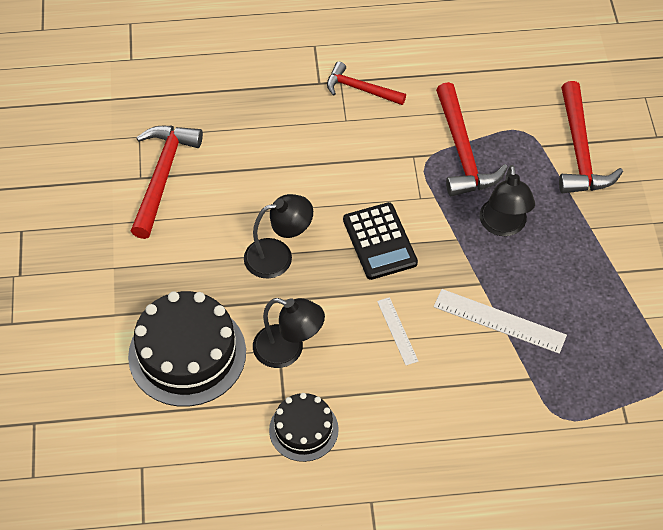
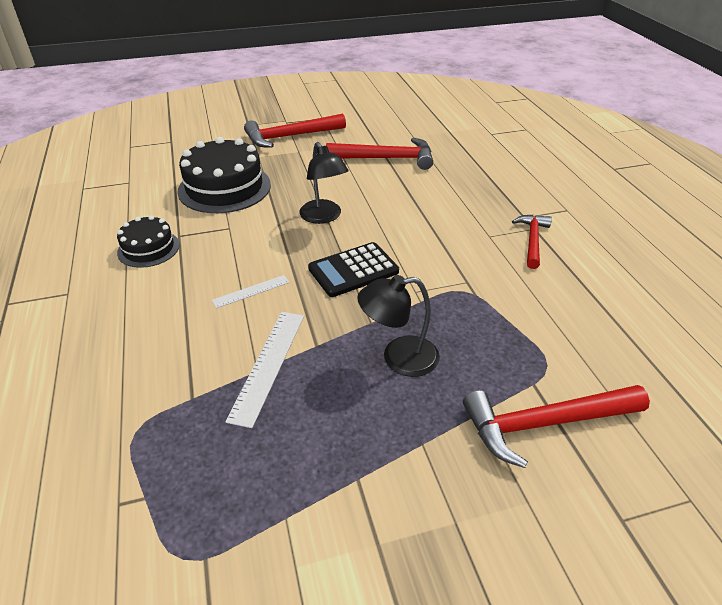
camera: 80 degrees right, 15 degrees down
black lamp [253,298,325,368] -> none
red hammer [436,82,508,196] -> red hammer moved to [244,114,346,148]

